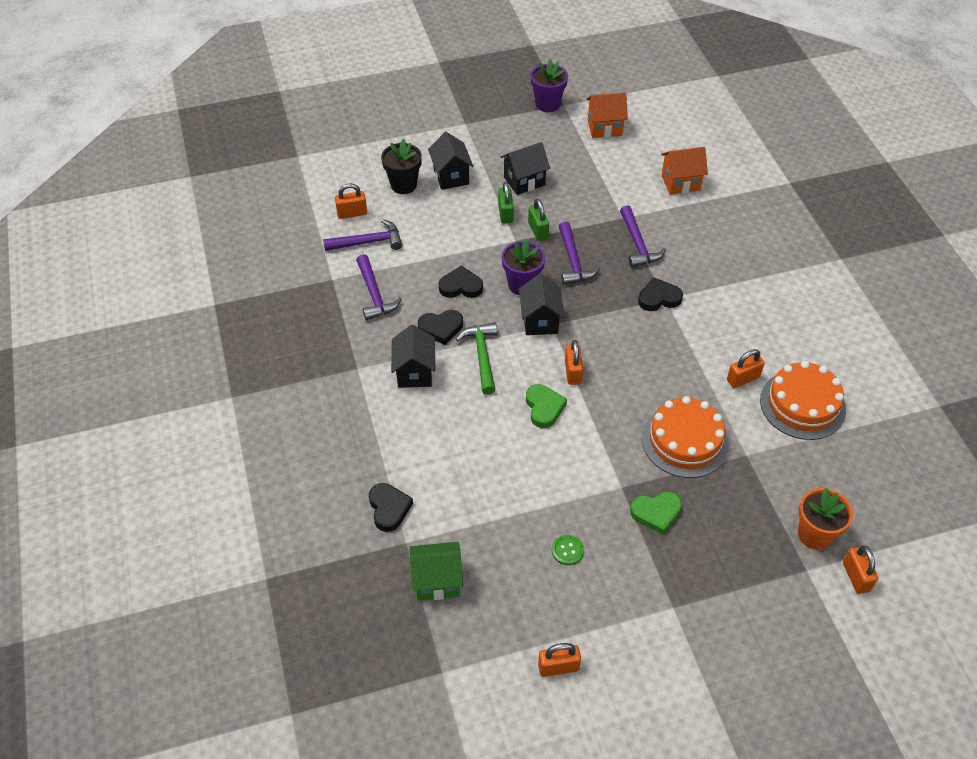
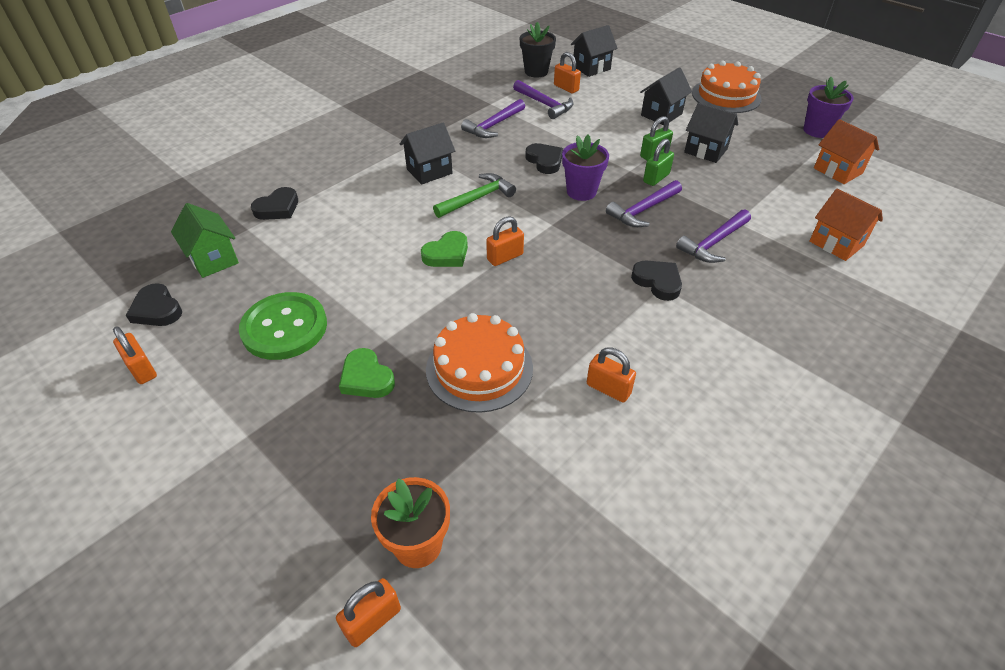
camera: 60 degrees right, 5 degrees down
black flower pot [381,139,422,194] -> black flower pot moved to [520,22,556,78]
black heart [418,310,463,345] -> black heart moved to [126,283,182,326]
black house [519,274,564,335] -> black house moved to [571,25,617,77]
green button [552,535,584,565] -> green button [239,292,327,360], size x2.38
orange cake [760,361,846,440] -> orange cake moved to [692,60,762,113]

